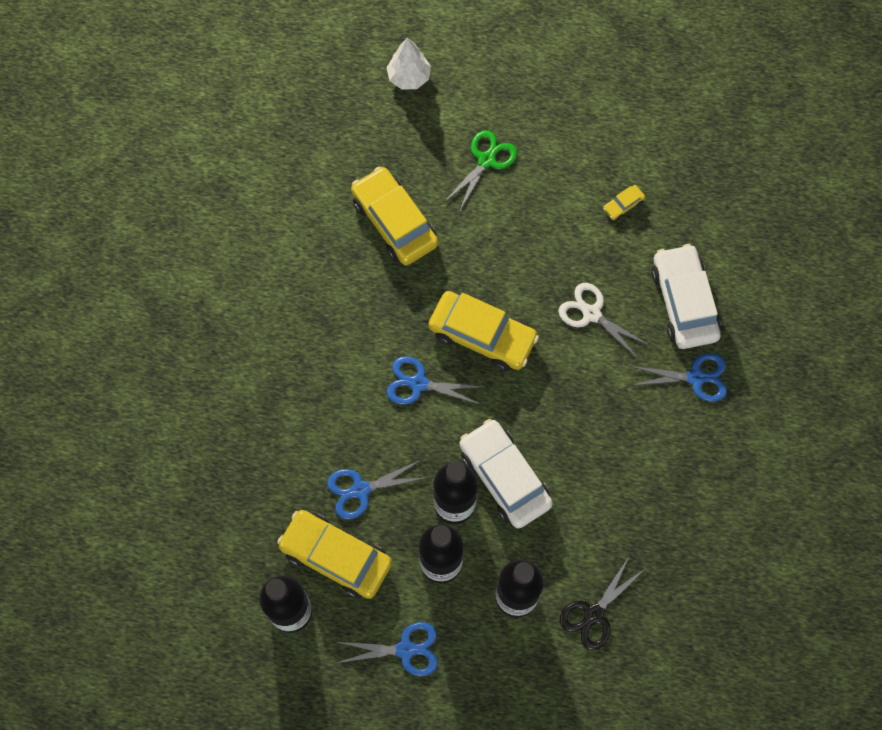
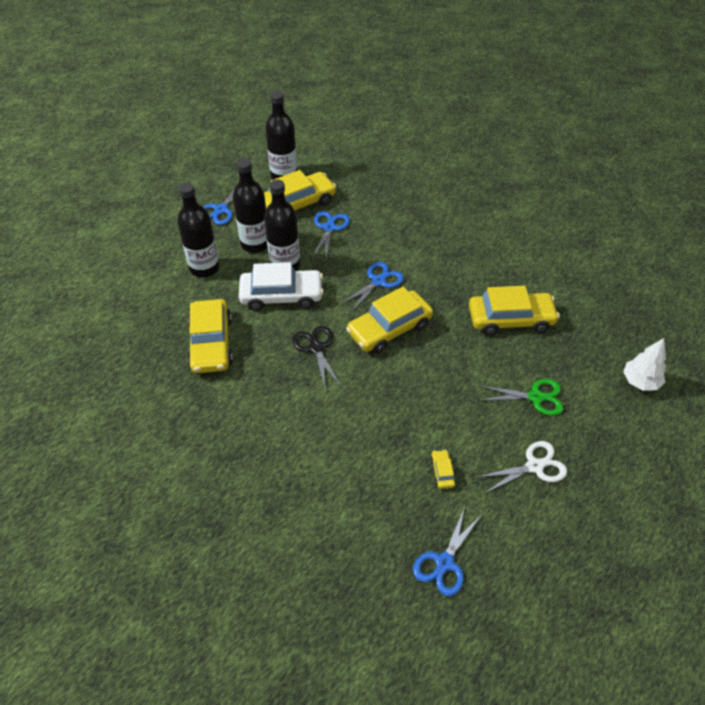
camera: 120 degrees right, 20 degrees down
green scissors [444,130,517,212] -> green scissors turned 60 degrees counterclockwise [478,379,564,416]
white scissors [558,283,650,359] -> white scissors moved to [478,441,567,493]
black scissors [560,557,643,650] -> black scissors moved to [292,326,341,391]
blue scissors [630,353,727,402] -> blue scissors moved to [413,507,482,596]
white car [651,244,721,349] -> none
none -> yellow car [187,299,233,373]

